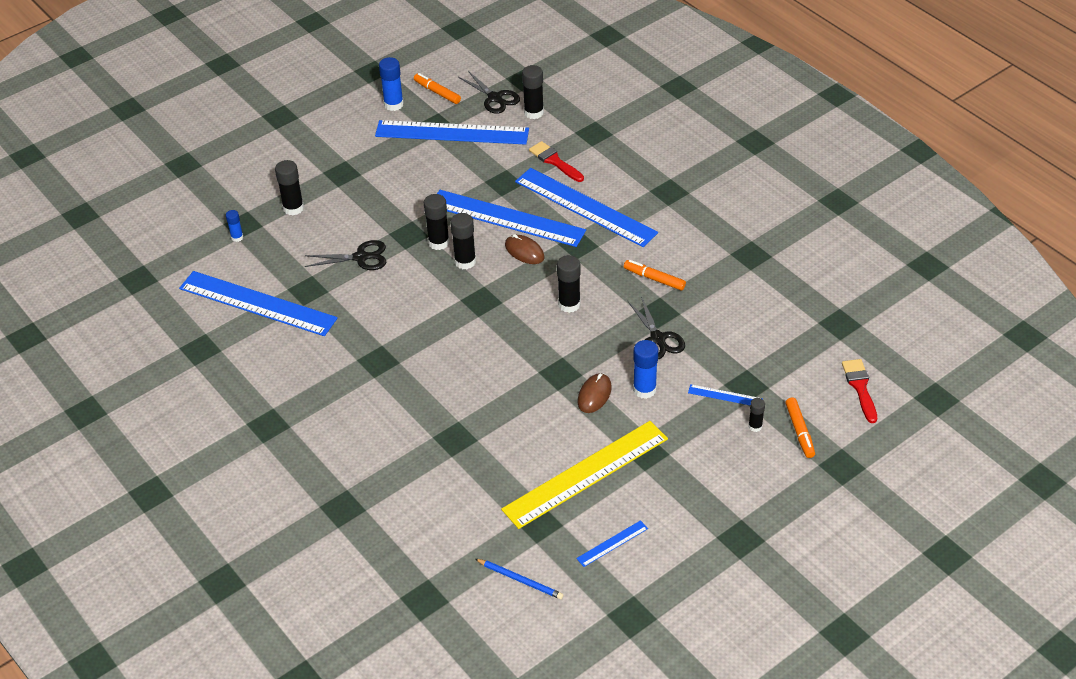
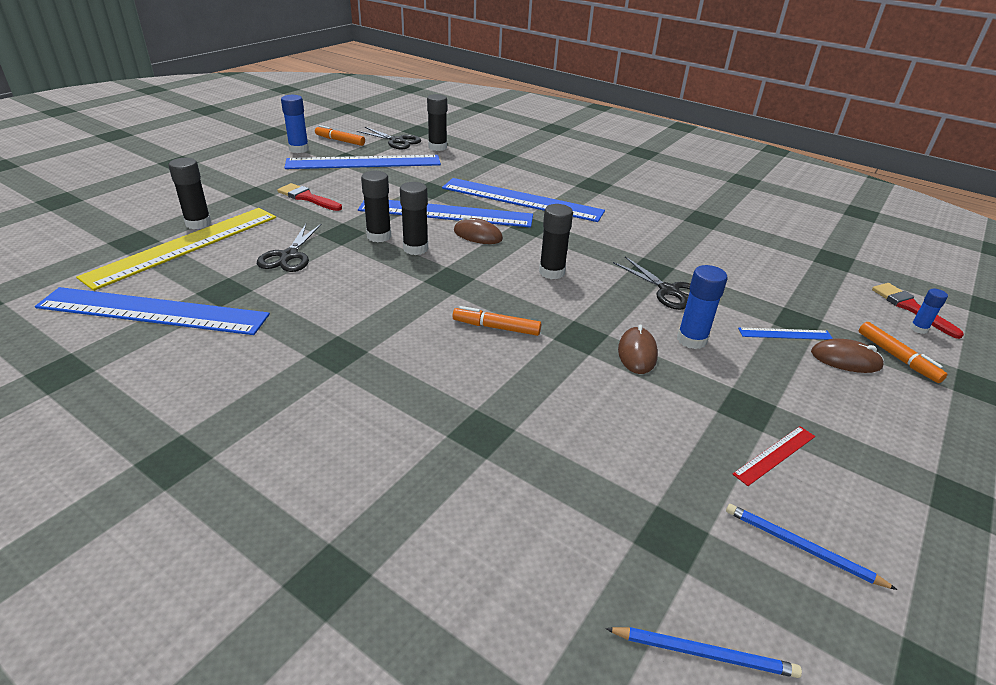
camera: 20 degrees left, 10 degrees down
blue glue stick [226,210,243,242] -> blue glue stick moved to [910,289,948,334]
black scissors [305,240,386,270] -> black scissors turned 120 degrees clockwise [257,224,321,272]
yellow ruler [501,421,668,529] -> yellow ruler moved to [76,208,276,291]
red brush [529,141,584,182] -> red brush moved to [277,183,342,211]
blue ruler [576,520,648,567] -> blue pencil [726,504,897,590]
orange marker [624,260,686,291] -> orange marker moved to [453,306,541,336]
black glue stick [749,398,765,432] -> brown mouse [811,339,884,373]
none -> red ruler [733,426,815,486]

